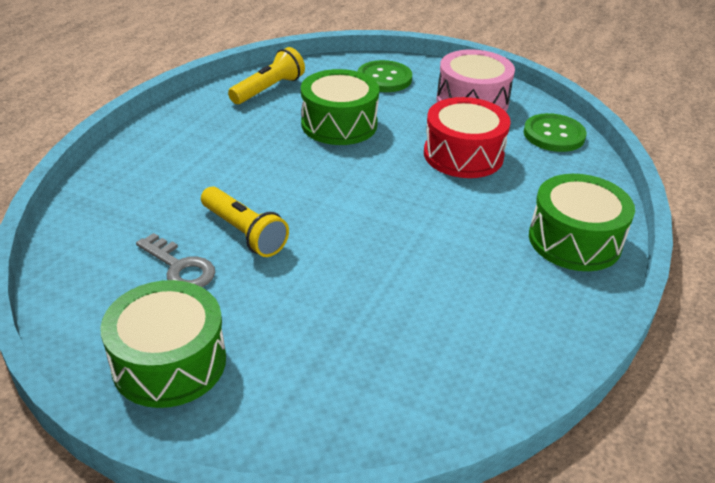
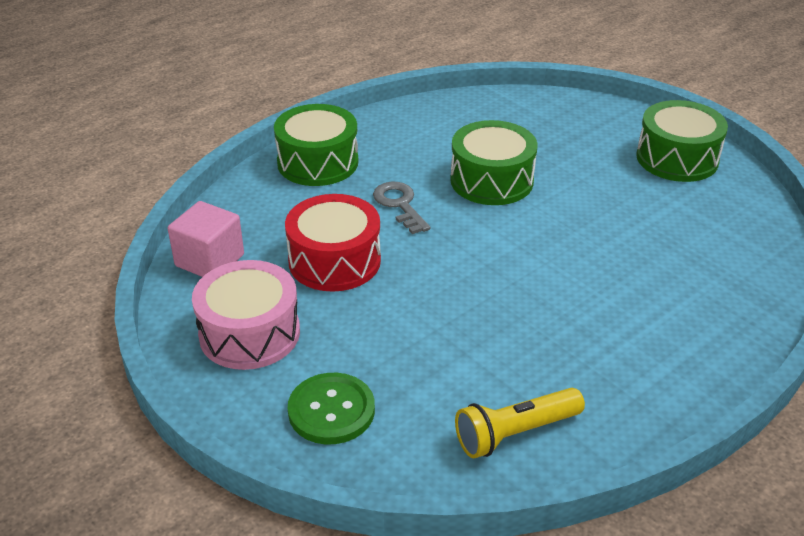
camera: 155 degrees left, 0 degrees up
grey key [136,233,215,287] -> grey key moved to [373,182,431,234]
yellow flashlight [201,187,289,257] -> none
green drum [301,69,379,145] -> green drum moved to [450,120,537,205]
green button [524,113,586,152] -> pink cube [168,201,244,277]

